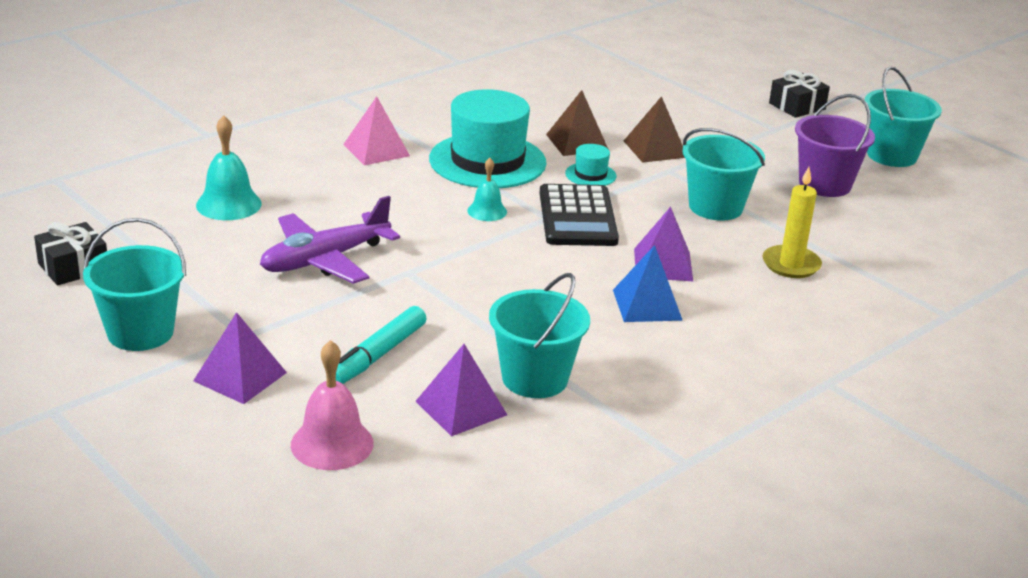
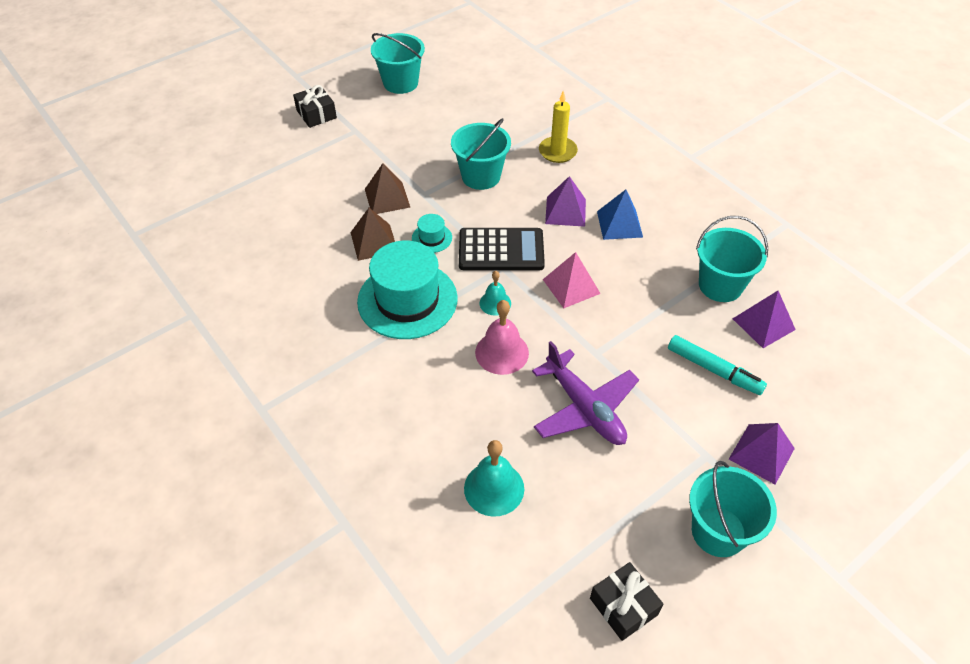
camera: 85 degrees left, 20 degrees up
pink bell [291,340,374,470] -> pink bell moved to [475,300,529,375]
pink pyramid [343,96,410,165] -> pink pyramid moved to [543,252,601,308]
purple bucket [795,94,875,197] -> none

